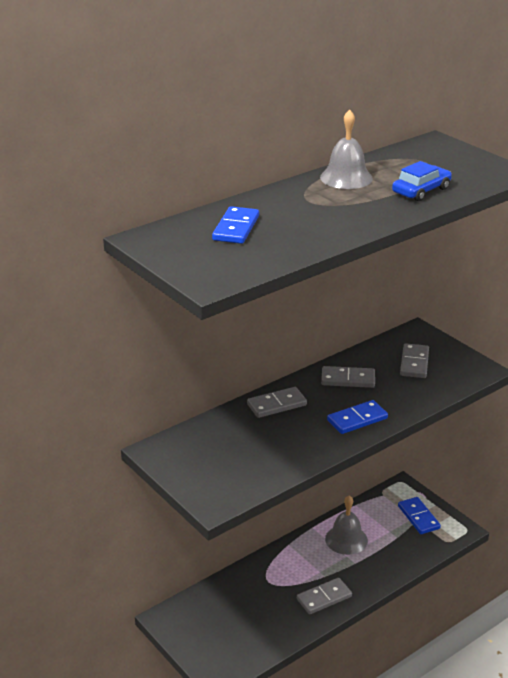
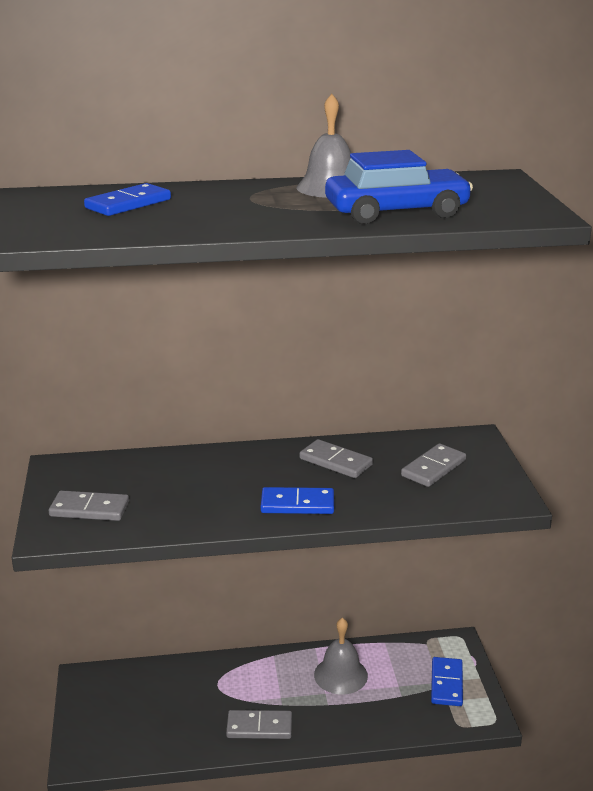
camera: 30 degrees right, 5 degrees down
grey domino [247,387,307,418] -> grey domino moved to [49,490,129,521]
blue car [392,161,452,201] -> blue car [325,150,473,224], size x1.57

